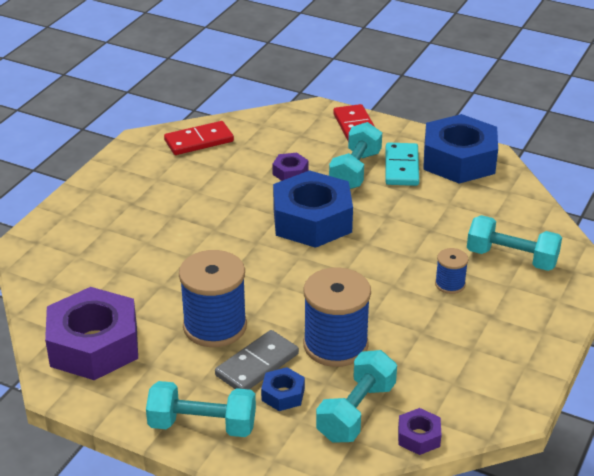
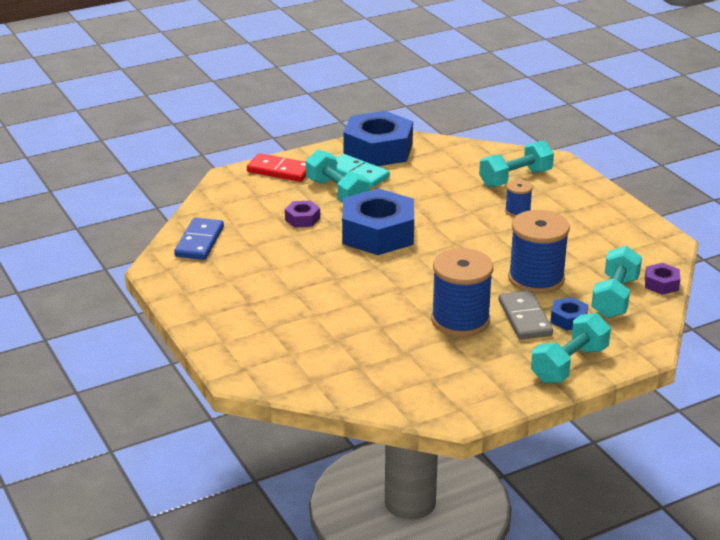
camera: 55 degrees left, 5 degrees down
purple nut [45,287,138,380] -> none
red domino [164,121,234,155] -> blue domino [174,218,224,260]
turquoise dumbbell [316,350,397,443] -> turquoise dumbbell turned 45 degrees clockwise [591,246,642,318]

